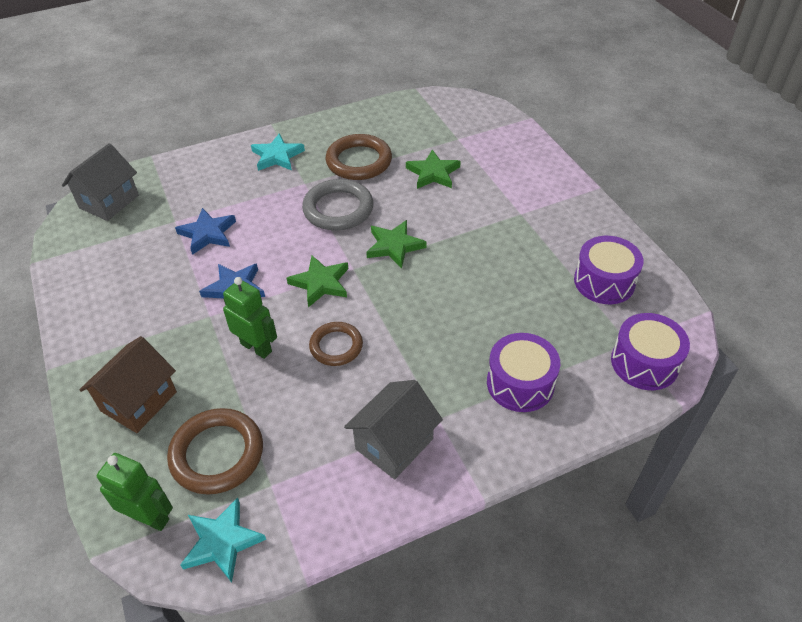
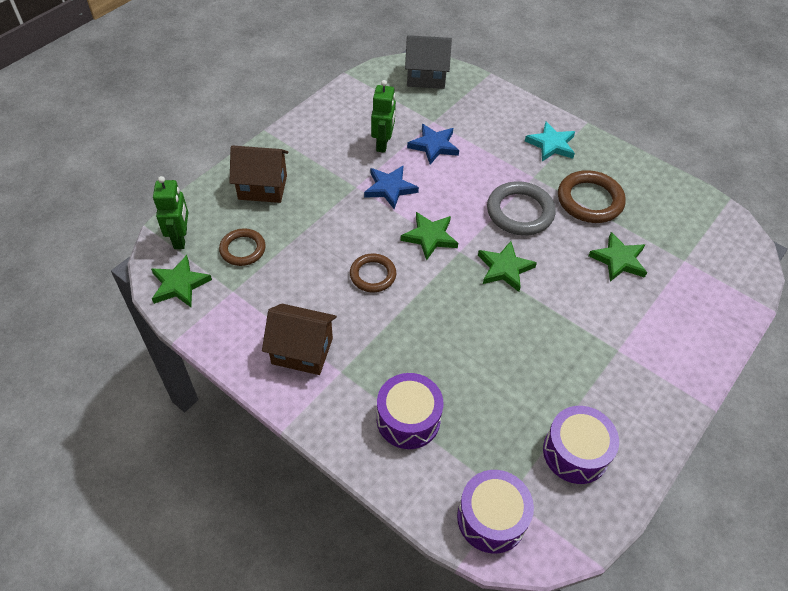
camera: 60 degrees right, 5 degrees up
brown ring [167,408,263,495] -> brown ring [219,228,266,266], size x0.64
turquoise star [180,498,266,583] -> green star [151,255,212,307]
green robot [223,277,277,359] -> green robot moved to [371,80,396,153]
grey house [344,380,443,479] -> brown house [262,304,337,375]

